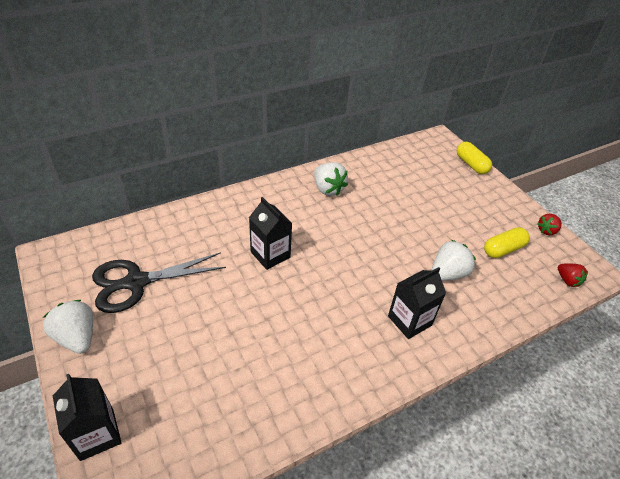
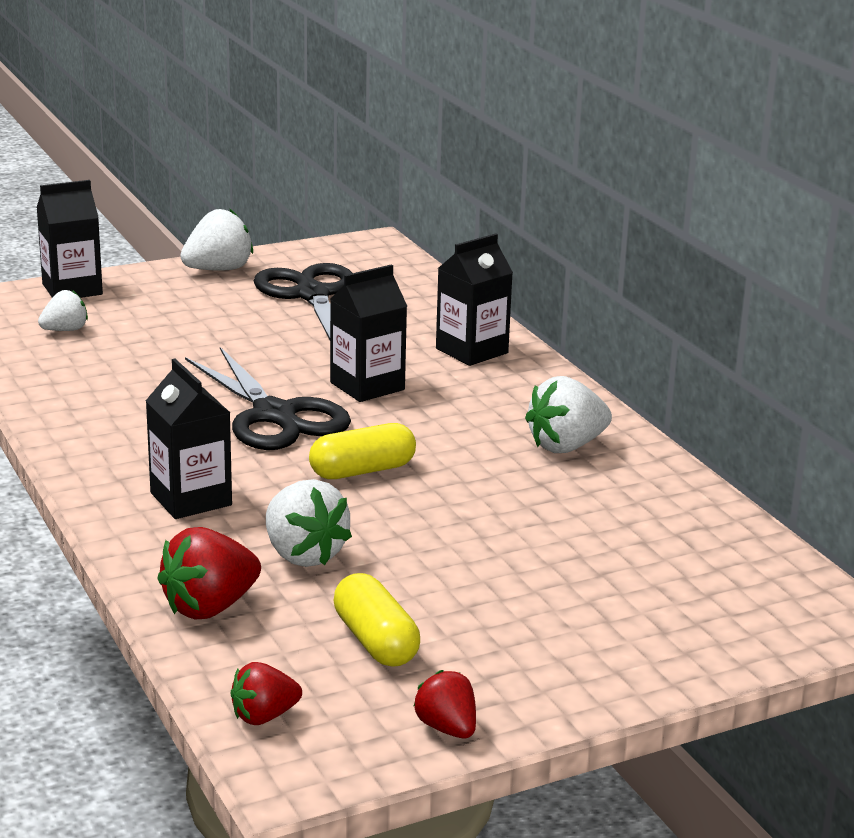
camera: 95 degrees right, 20 degrees down
yellow capsule [457,142,492,174] -> yellow capsule moved to [309,423,416,479]
none -> white strawberry [38,290,88,331]
none -> red strawberry [157,527,261,619]
none -> black scissors [185,347,351,450]
none -> black carton [436,234,513,366]

